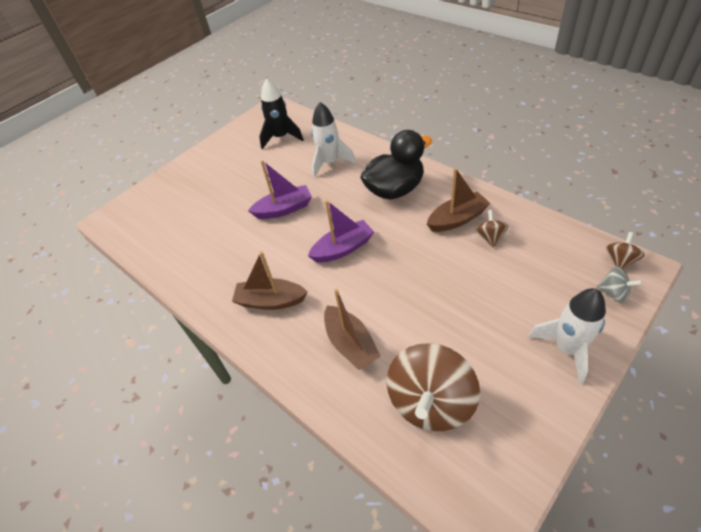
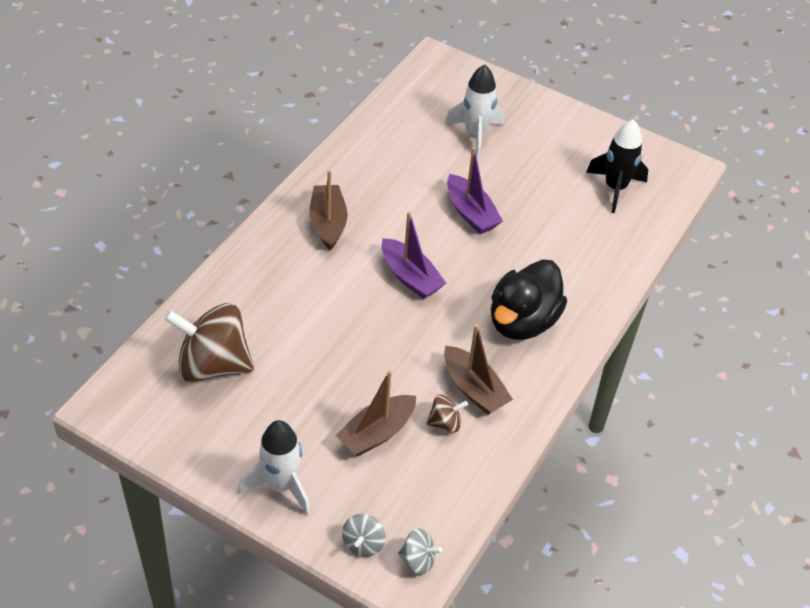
camera: 70 degrees right, 0 degrees up
white rocket [311,102,356,178] -> white rocket moved to [445,64,504,158]
brown boat [324,289,381,370] -> brown boat moved to [336,370,416,457]
black duck [360,130,432,199] -> black duck turned 75 degrees clockwise [491,260,567,340]
brown spinning top [606,232,645,269] -> grey spinning top [398,529,442,575]

